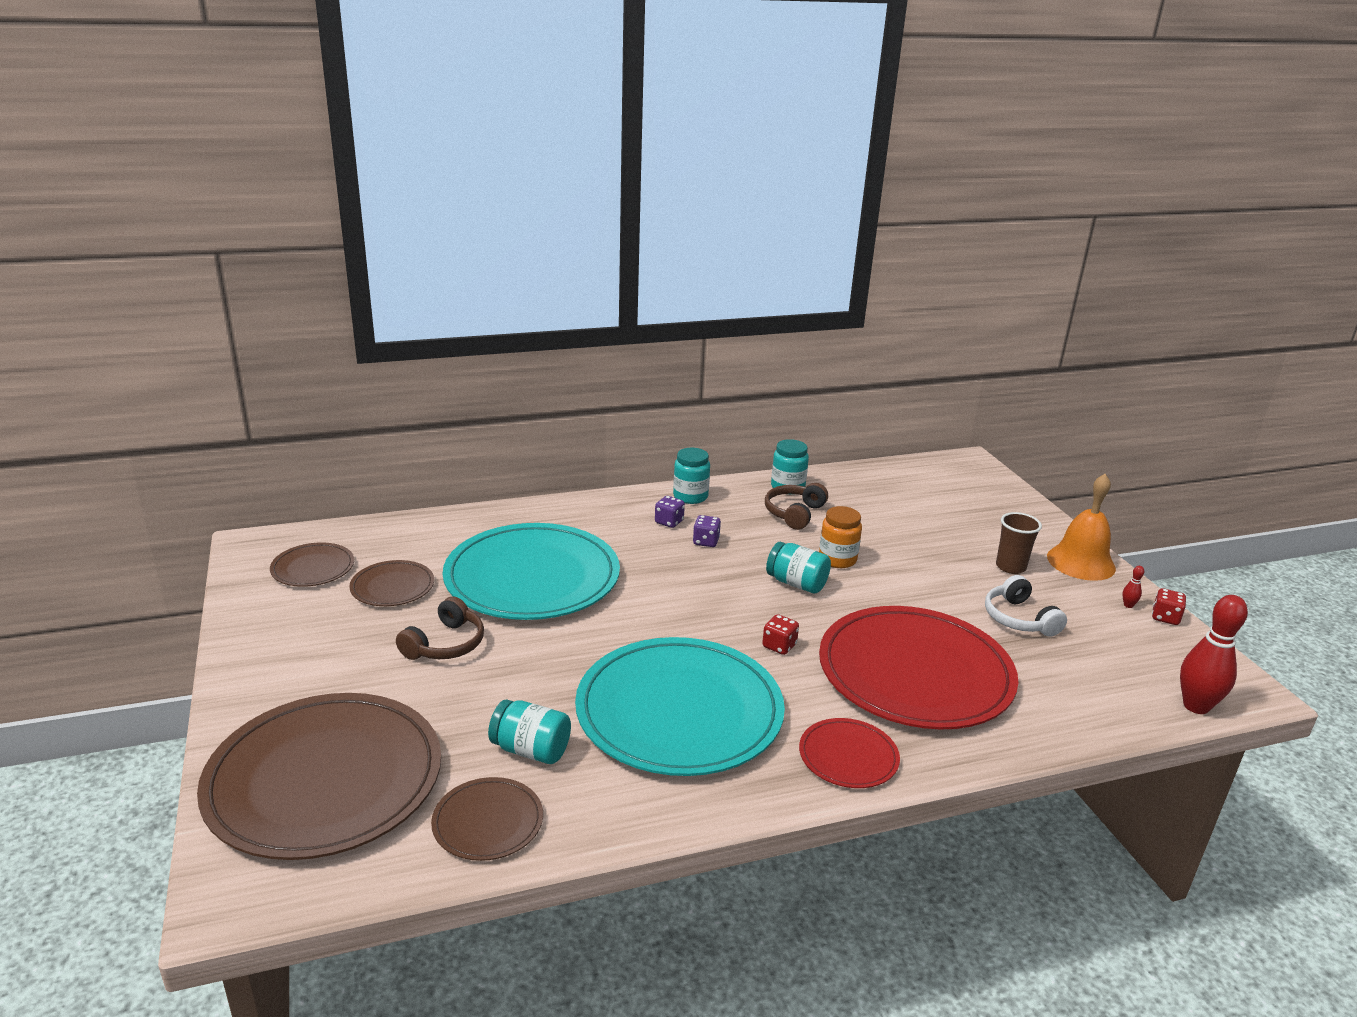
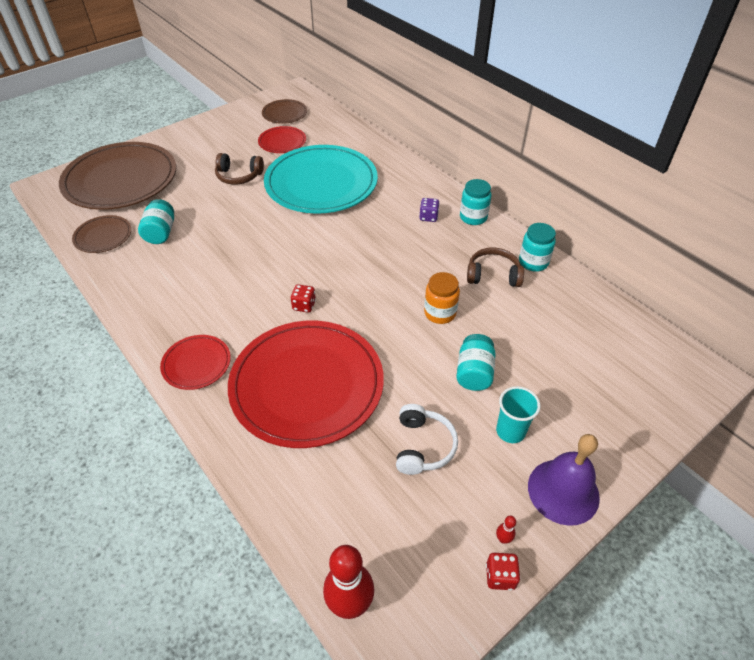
camera: 70 degrees right, 20 degrees up
brown plate [349,560,434,606] -> red plate [258,126,306,153]
turquoise plate [575,637,785,776] -> none
purple dice [693,515,721,547] -> none
turquoise jar [766,542,831,593] -> turquoise jar moved to [456,334,496,391]
white headphones [985,575,1067,637] -> white headphones turned 135 degrees clockwise [396,404,458,475]
brown cup [996,512,1042,574] -> turquoise cup [496,386,541,443]
orange bell [1047,474,1116,581] -> purple bell [528,434,600,526]

